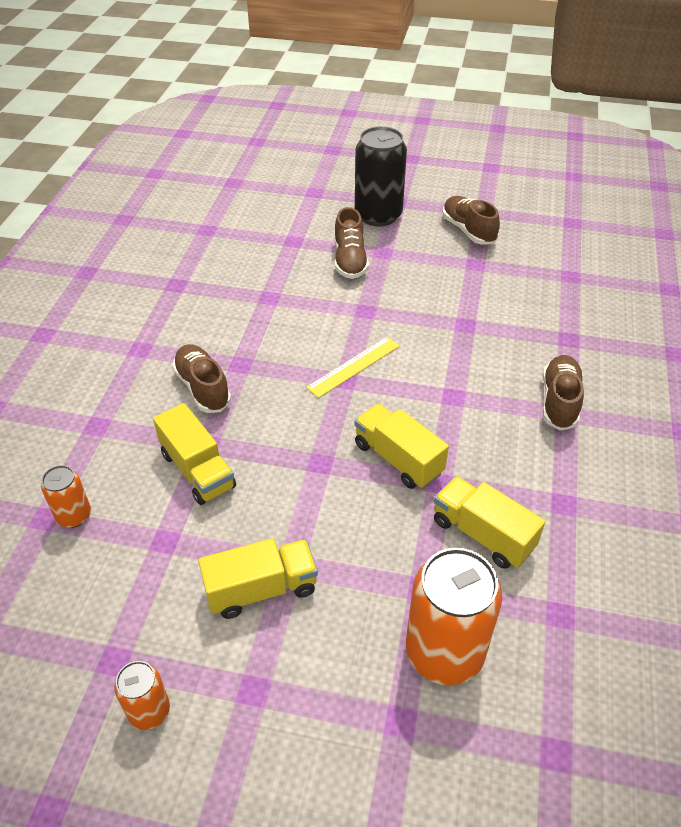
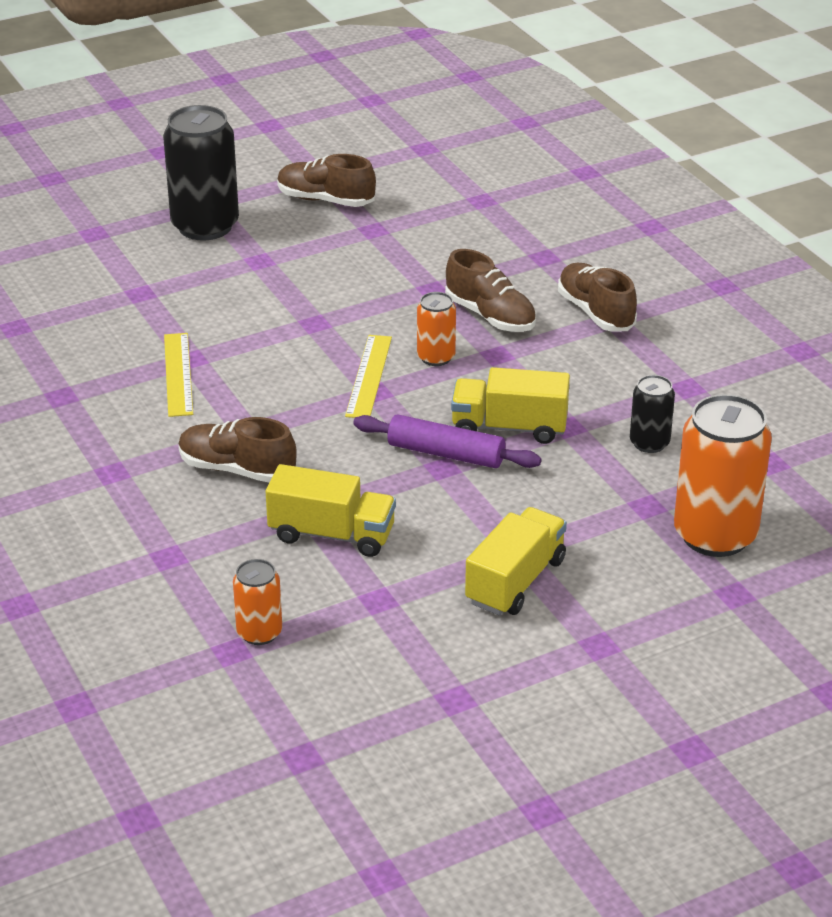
camera: 40 degrees left, 10 degrees down
orange can [114,661,170,730] -> orange can moved to [417,292,456,366]
brown shoe [334,207,369,279] -> brown shoe moved to [445,249,536,332]
yellow truck [434,476,545,569] -> black can [630,375,675,453]
none -> yellow ruler [164,333,193,417]
none -> purple rolling pin [353,414,541,468]

